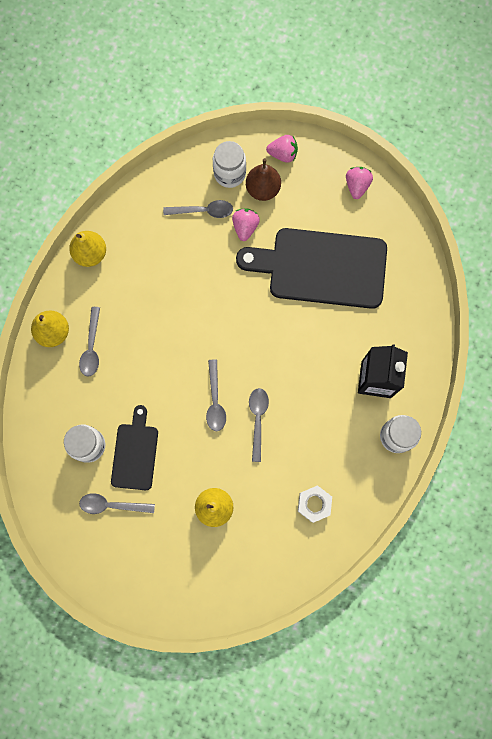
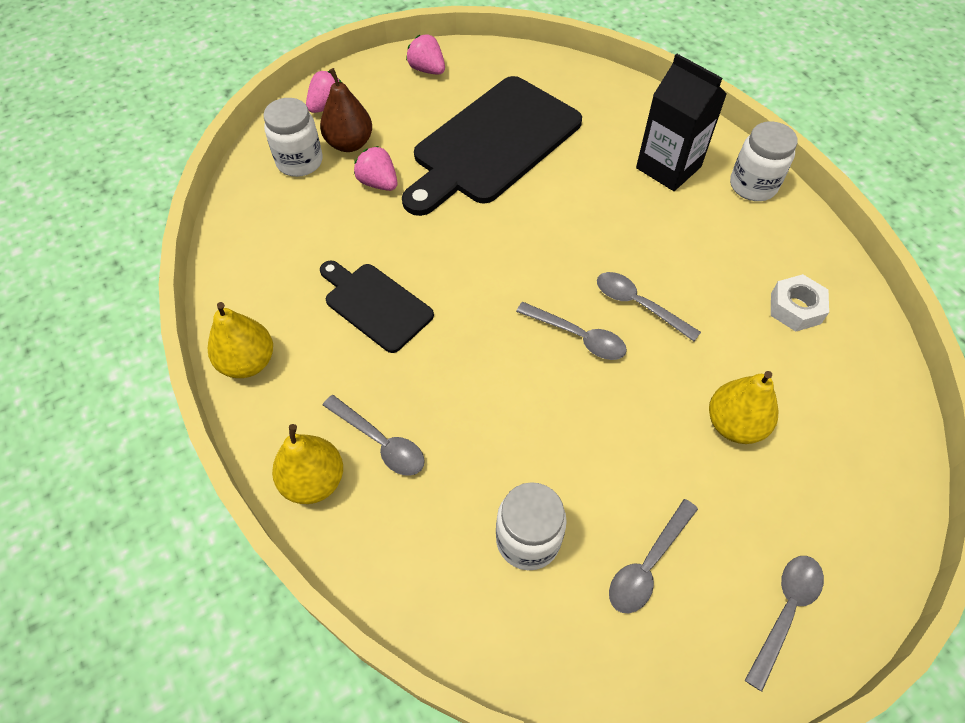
camera: 55 degrees left, 20 degrees down
black cutting board [111,405,158,490] -> black cutting board moved to [320,261,434,353]
grey spoon [163,200,233,218] -> grey spoon moved to [745,556,824,692]

